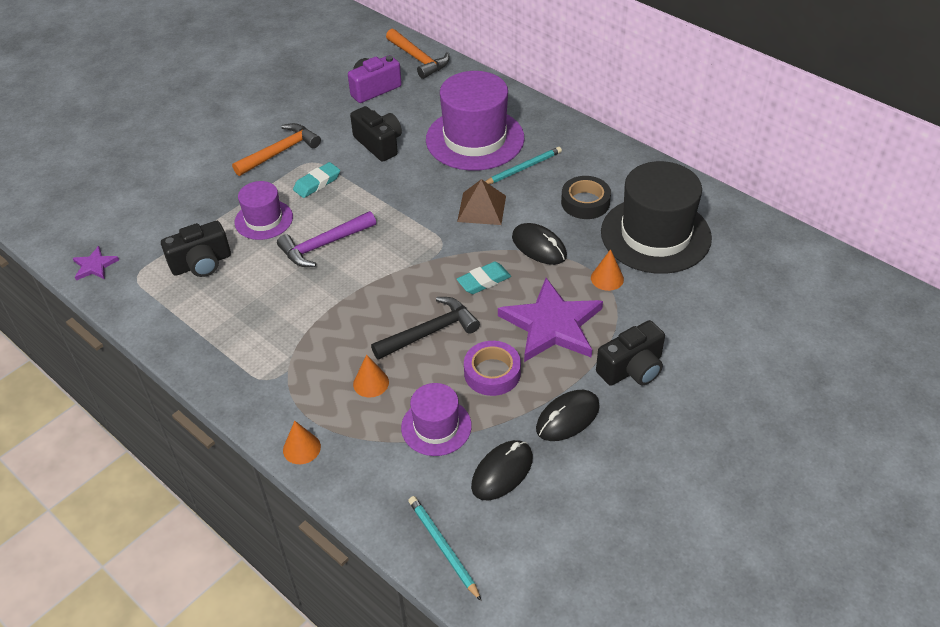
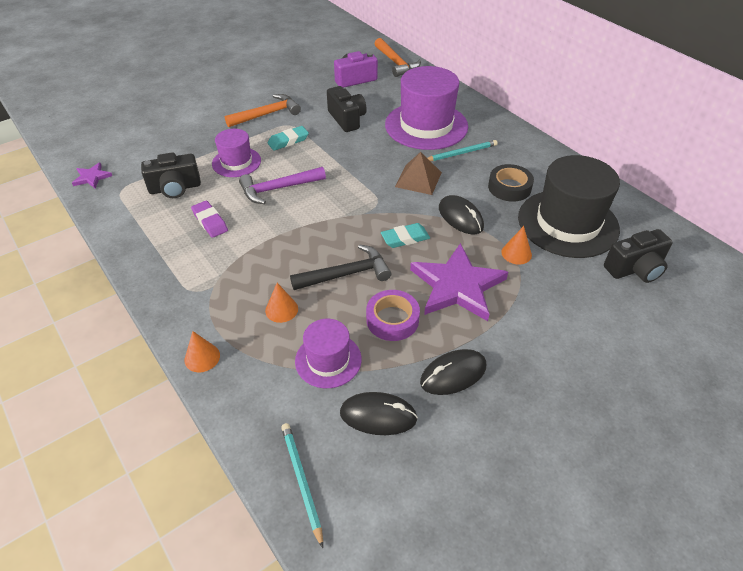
camera: 10 degrees right, 0 degrees up
black mouse [471,440,533,501] -> black mouse turned 45 degrees clockwise [340,392,418,435]
black camera [596,320,665,386] -> black camera moved to [604,229,673,283]
none -> purple eraser [191,201,228,238]

